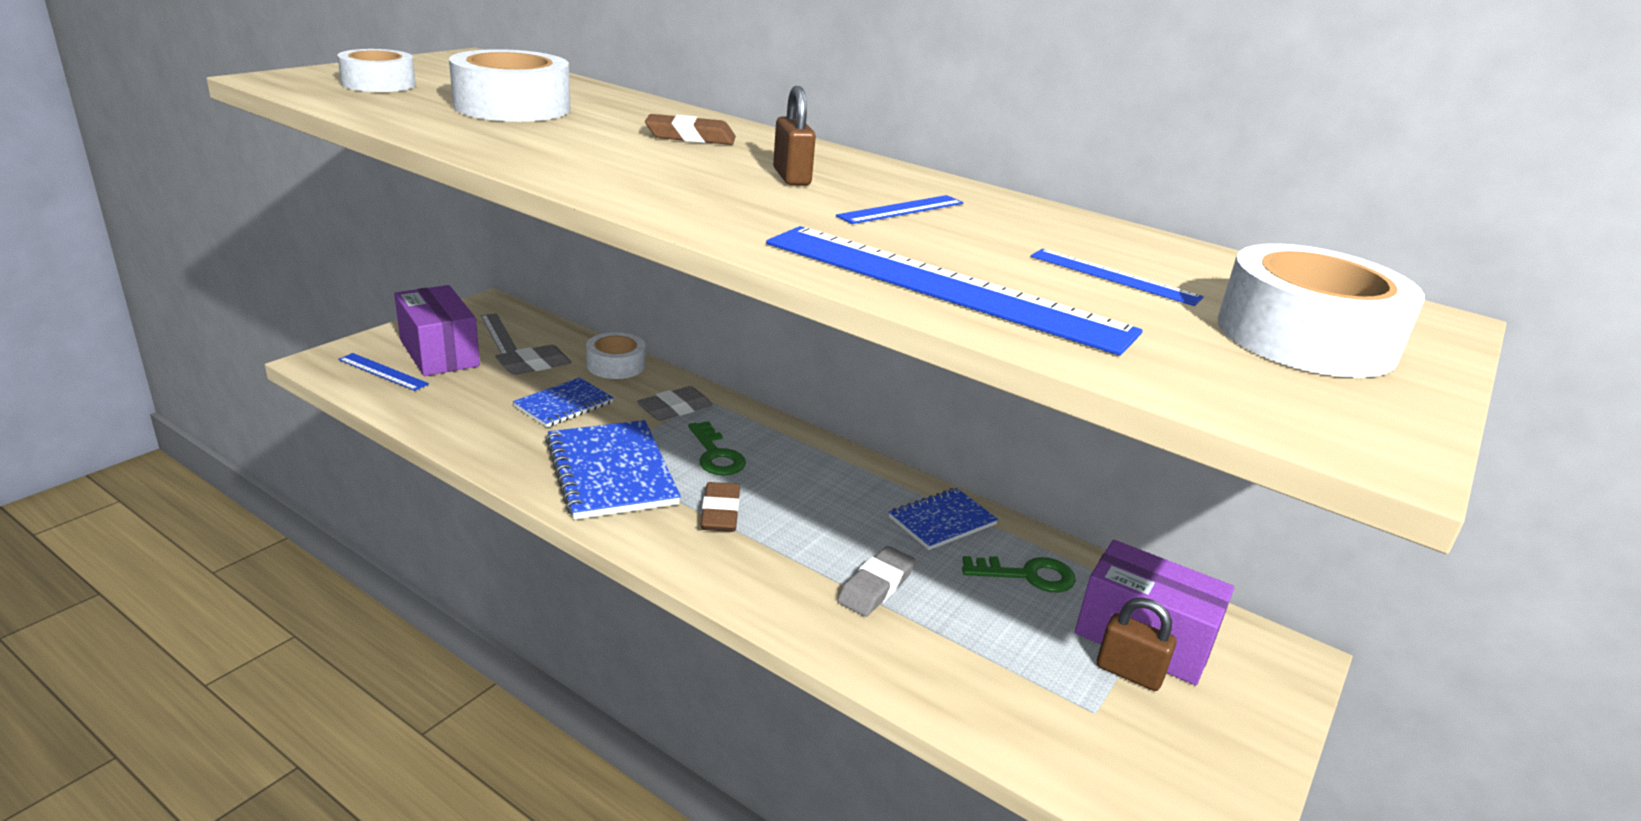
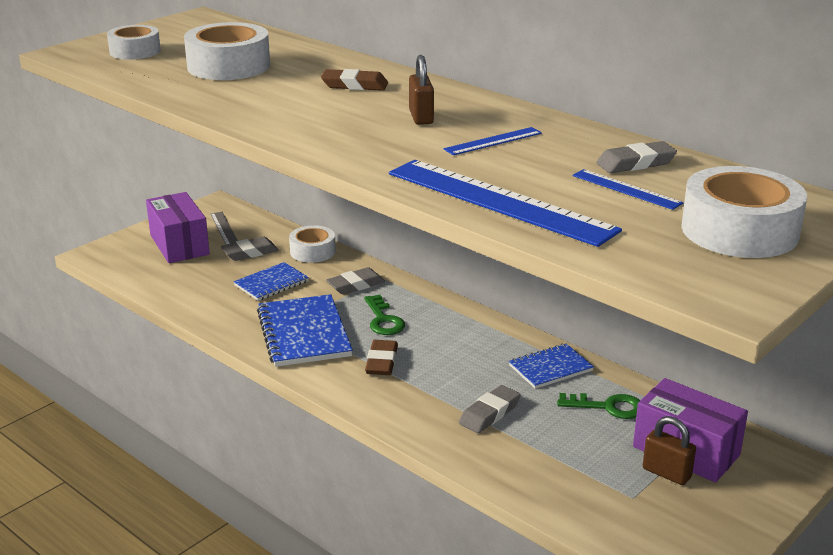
camera: 10 degrees right, 0 degrees up
blue ruler [338,353,429,391] -> none
none -> grey eraser [596,141,677,173]

